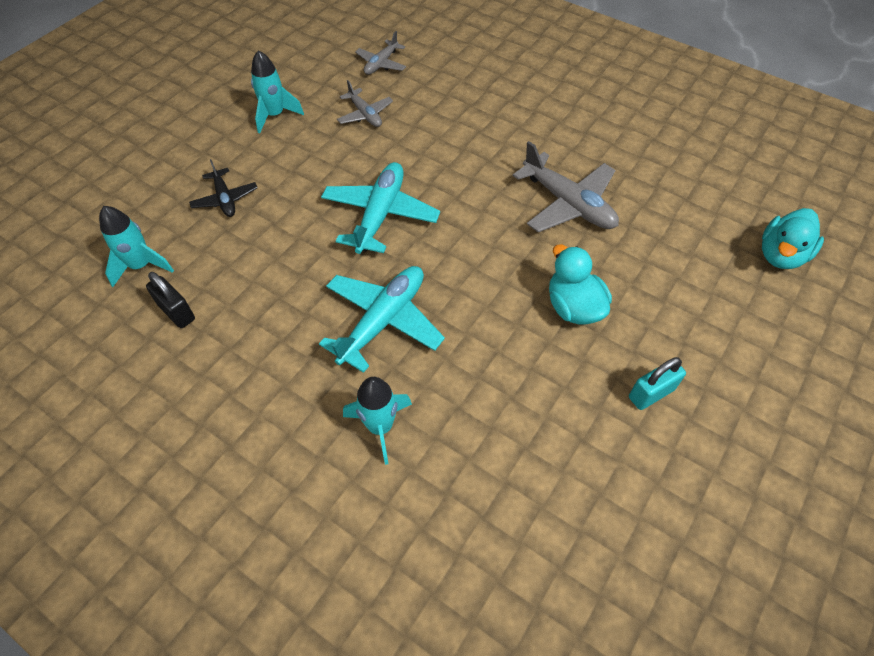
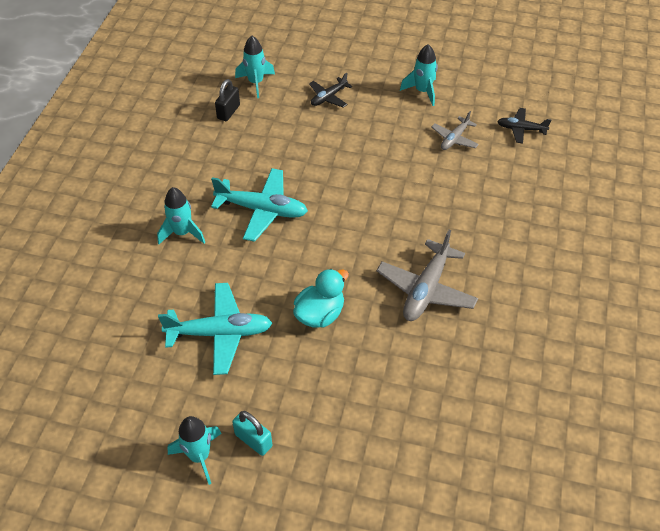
camera: 70 degrees right, 5 degrees down
turquoise plane [321,162,440,254] -> turquoise plane moved to [158,283,272,375]
grey plane [355,31,406,75] -> black plane [497,108,551,144]
turquoise padlock [629,357,686,410] -> turquoise padlock moved to [232,411,272,456]
turquoise duck [762,208,824,269] -> none
none -> turquoise rocket [167,416,222,485]

